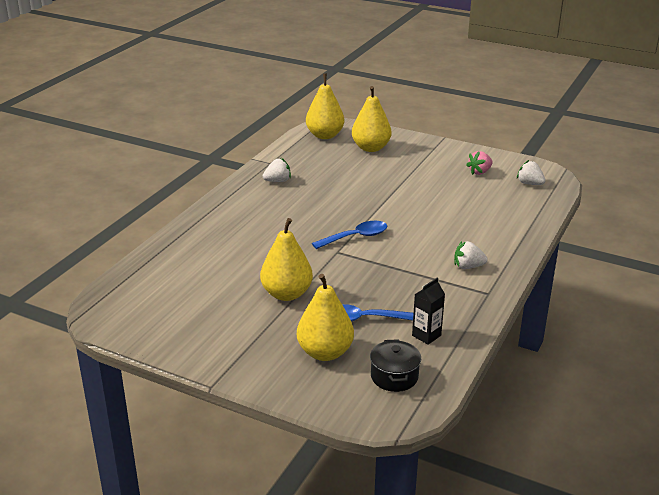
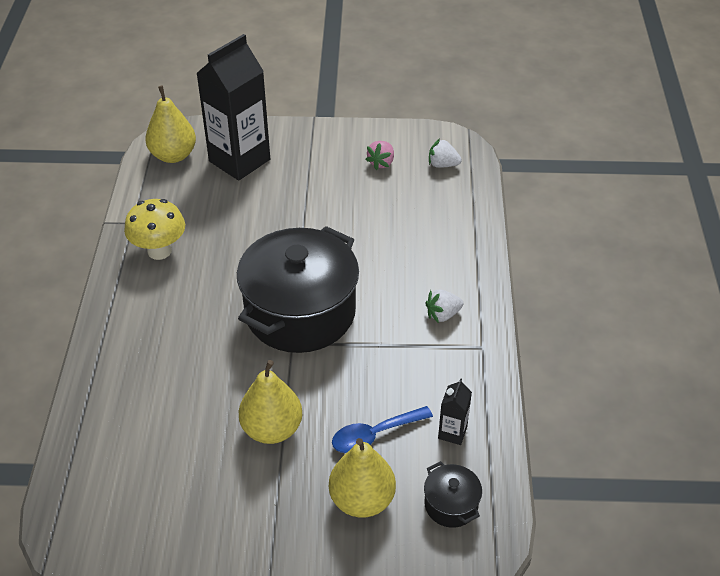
camera: 25 degrees left, 15 degrees up
white strawberry [262,158,291,182] -> yellow mushroom [124,199,185,260]
blue spoon [312,221,387,249] -> black pot [237,226,359,353]
yellow pear [352,86,391,152] -> black carton [196,34,270,181]

